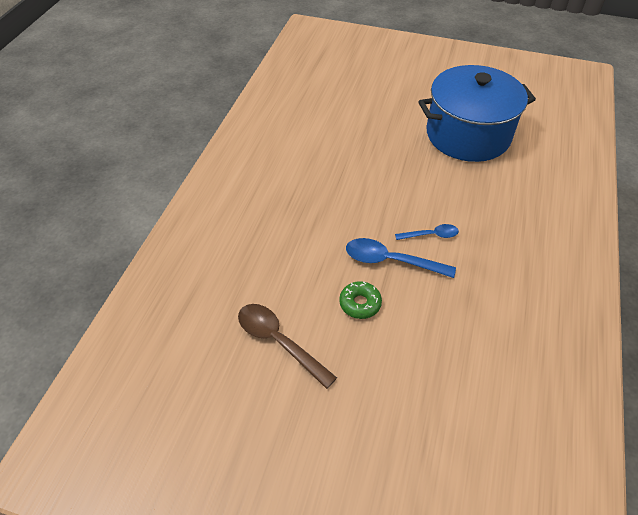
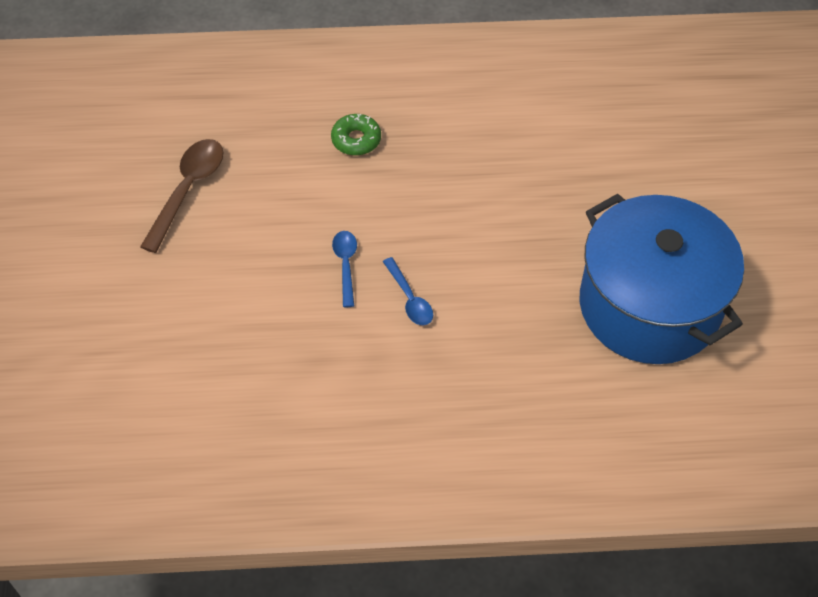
camera: 70 degrees right, 5 degrees up
green donut [339,281,382,319] -> green donut moved to [331,114,381,156]
blue spoon [346,238,456,278] -> blue spoon [332,231,357,307], size x0.60

